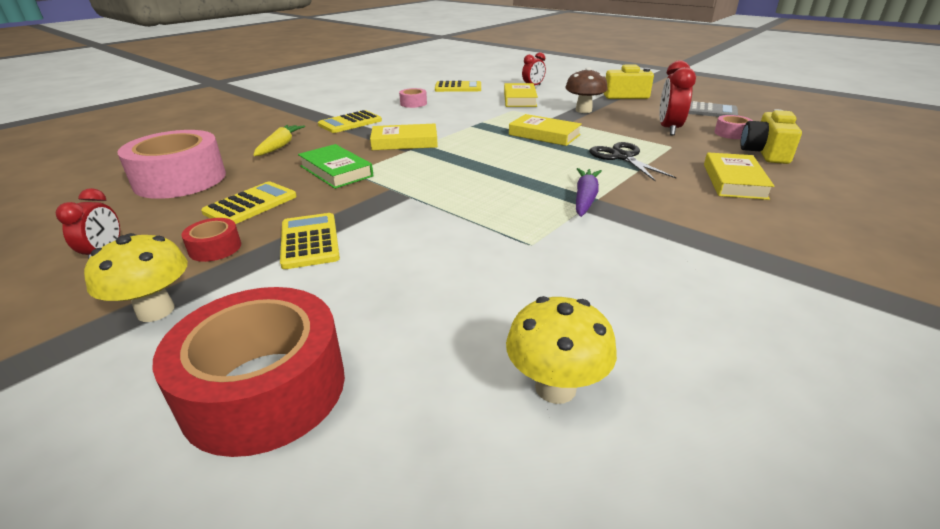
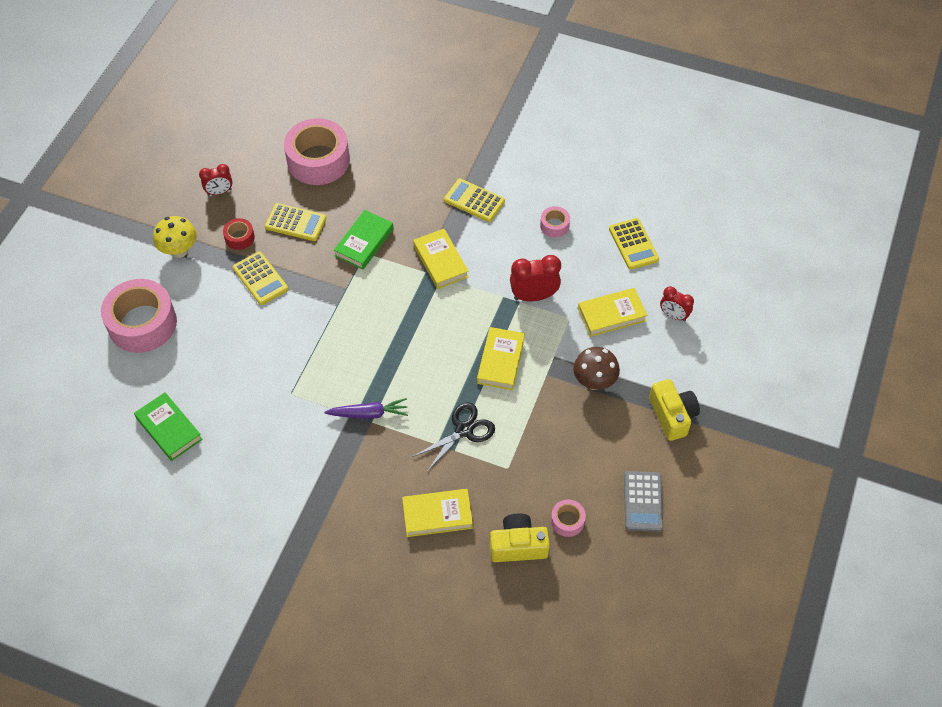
camera: 70 degrees right, 25 degrees up
red tape [152,287,345,457] -> pink tape [101,279,177,353]
yellow carrot [253,125,305,156] -> none
yellow calculator [280,213,340,269] -> yellow calculator turned 90 degrees clockwise [233,251,288,305]
yellow mushroom [506,296,617,404] -> green book [134,392,203,461]
red clock [659,60,696,135] -> red clock moved to [510,255,561,302]

